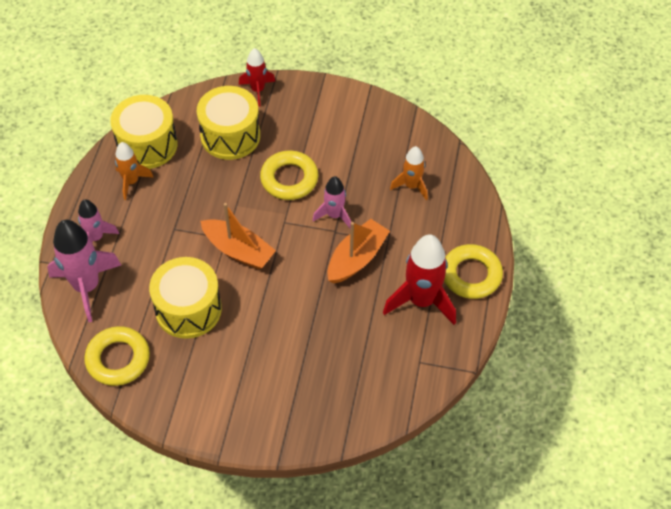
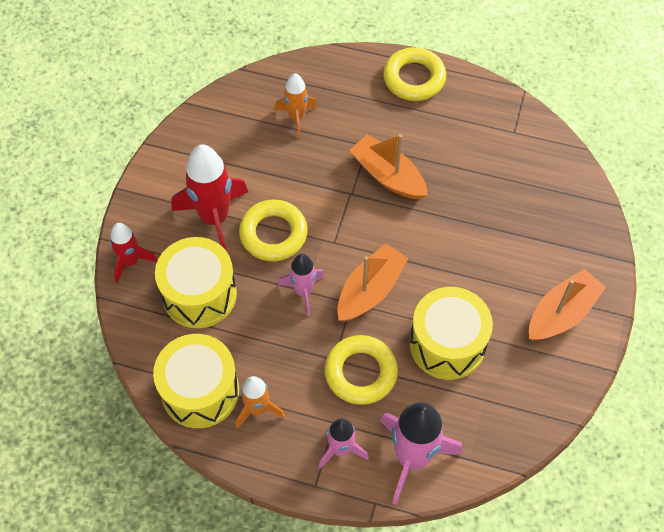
camera: 85 degrees left, 5 degrees up
yellow ring [84,326,150,386] -> yellow ring moved to [324,335,398,405]
pink rocket [313,176,351,228] -> pink rocket moved to [278,254,324,316]
red rocket [383,234,456,325] -> red rocket moved to [171,144,248,250]
none -> orange boat [529,269,606,341]

